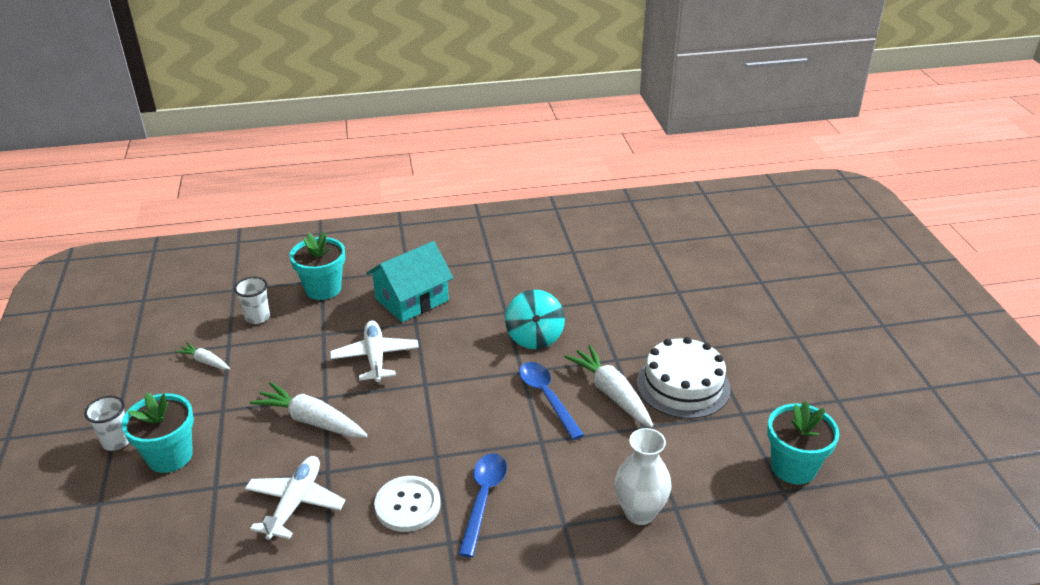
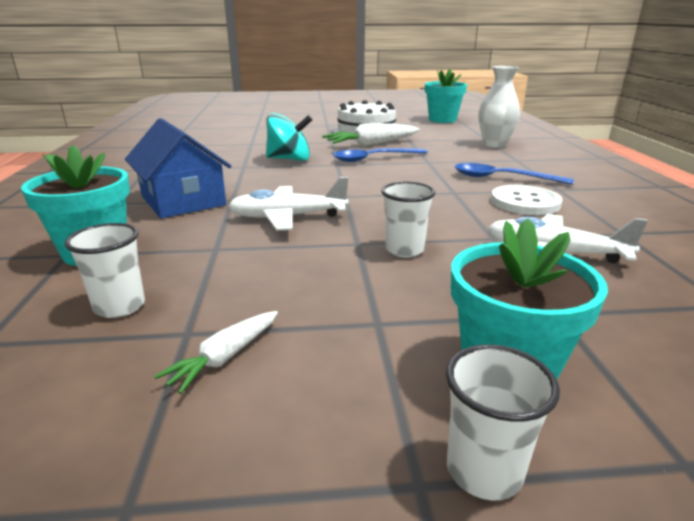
camera: 85 degrees left, 10 degrees down
white carrot [250,382,368,437] -> white cup [381,182,435,257]
turquoise house [366,241,453,322] -> blue house [125,118,231,218]

